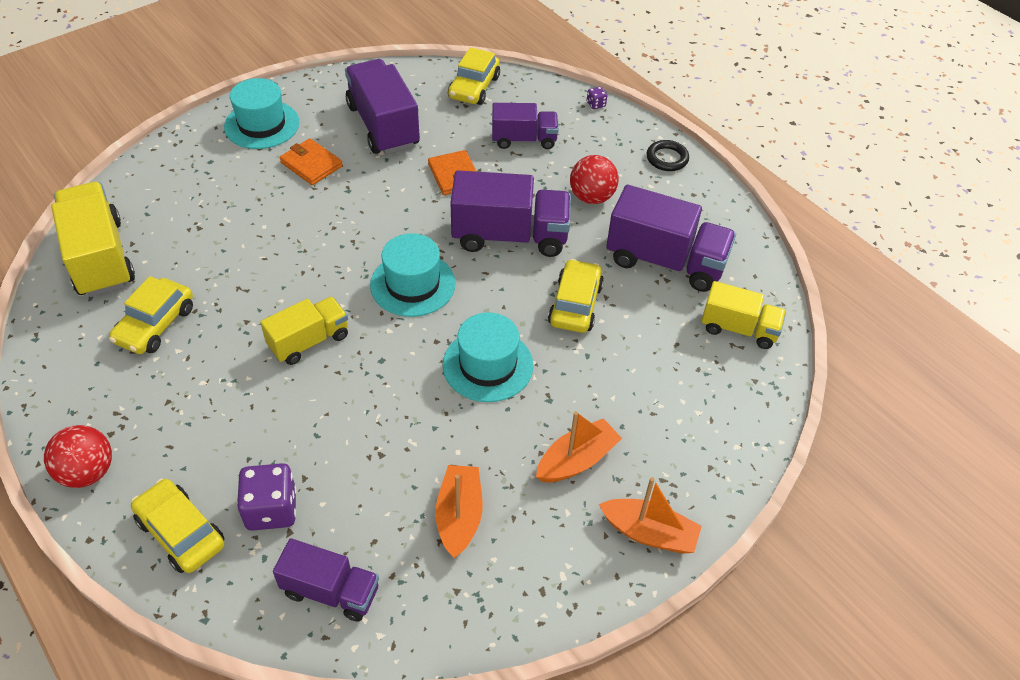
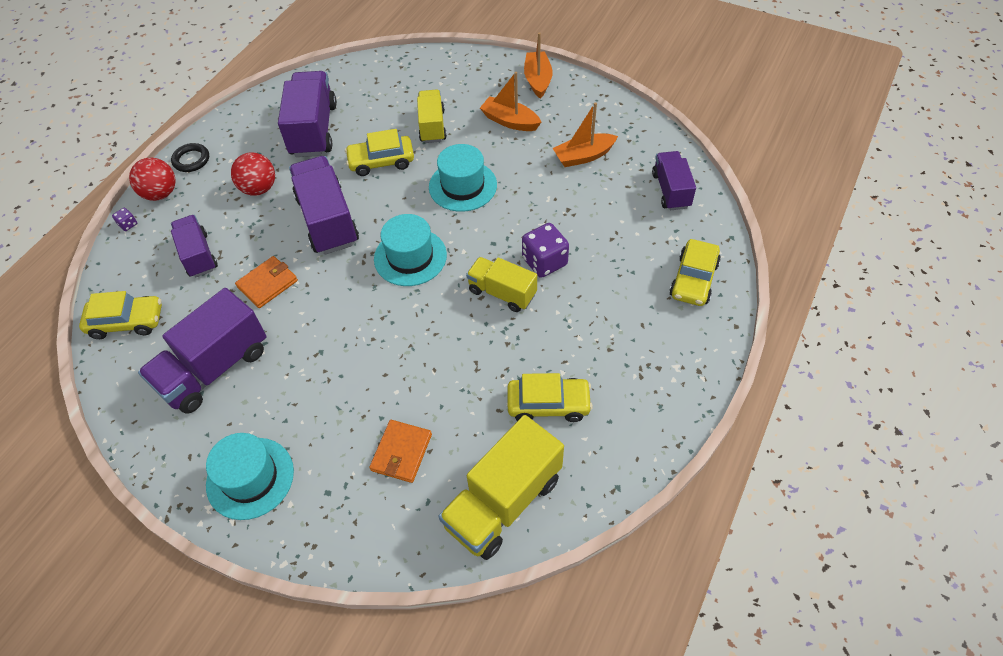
camera: 110 degrees left, 5 degrees up
red ball [44,425,112,488] -> red ball moved to [129,158,176,201]
purple dice [237,463,296,531] -> purple dice moved to [522,223,569,278]
orange wallet [279,138,343,185] -> orange wallet moved to [369,420,432,483]
yellow truck [701,281,786,349] -> yellow truck moved to [417,90,447,143]

